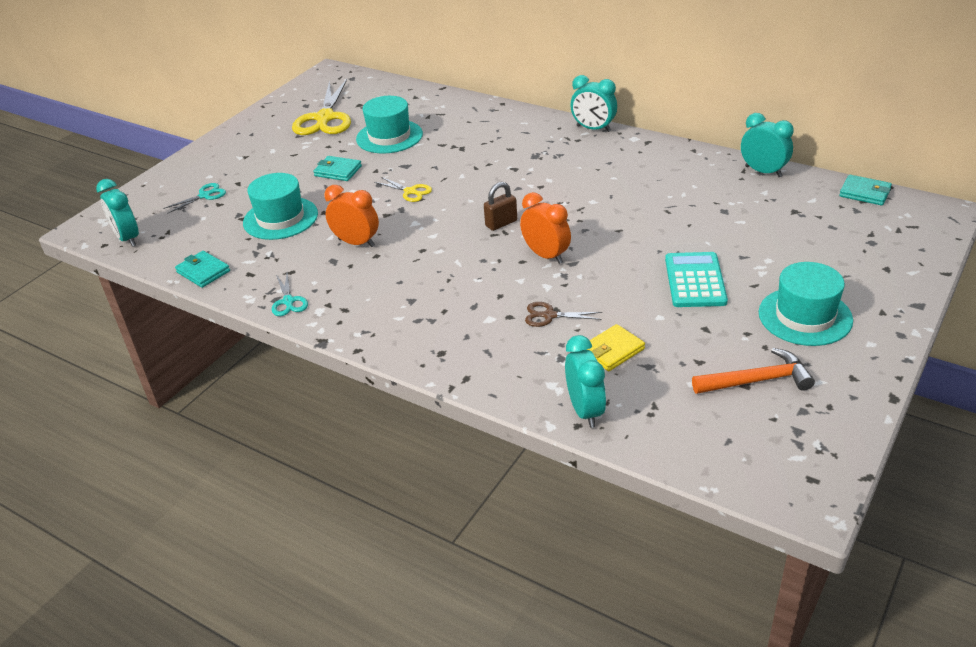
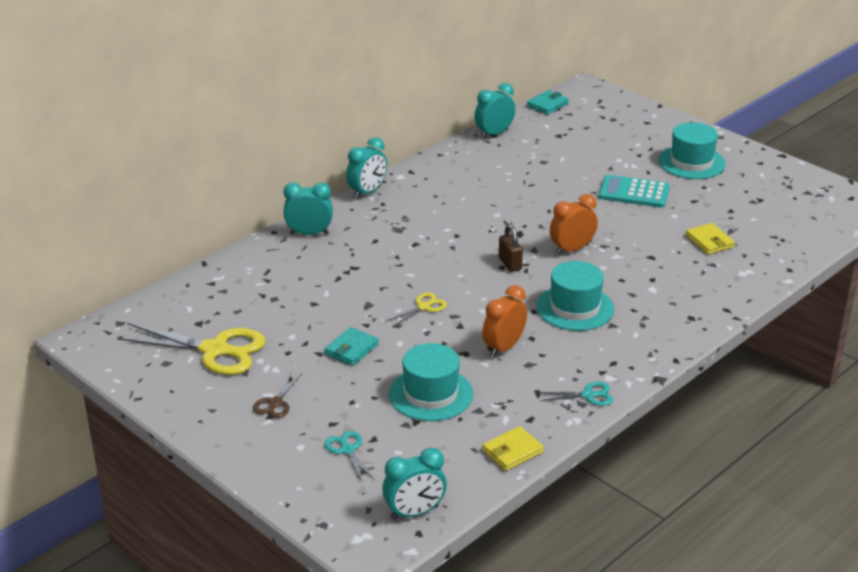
camera: 80 degrees left, 5 degrees down
turquoise wallet [175,251,230,288] -> yellow wallet [482,426,544,471]
turquoise hat [356,96,423,154] -> turquoise hat moved to [536,261,614,331]
brown scissors [525,302,602,327] -> brown scissors moved to [253,373,302,418]
turquoise clock [565,335,606,428] -> turquoise clock moved to [283,182,333,235]
orange hammer [692,348,815,394] -> none

